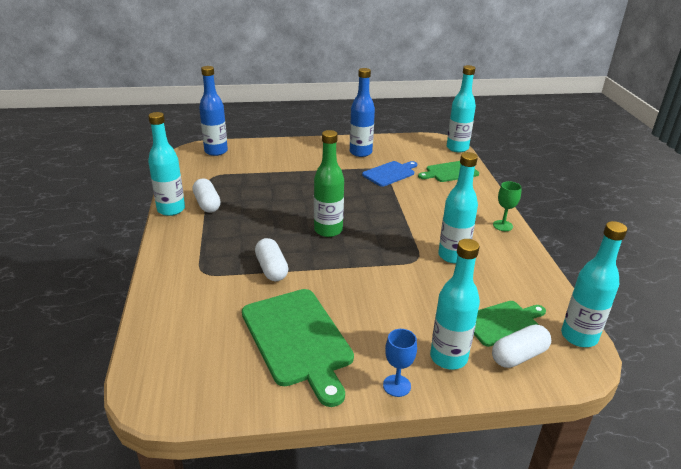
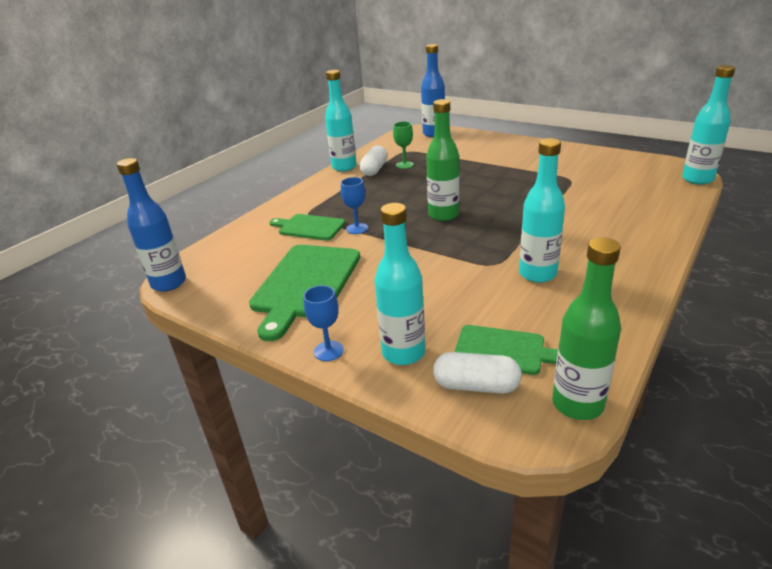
camera: 45 degrees right, 0 degrees up
white capsule [255,238,288,281] -> blue goblet [341,177,368,234]
blue bottle [350,68,375,157] -> blue bottle moved to [117,158,186,292]
blue cutting board [362,161,417,187] -> none
green cutting board [418,161,479,182] -> green cutting board moved to [269,214,345,240]
green goblet [493,181,522,231] -> green goblet moved to [393,122,414,169]
turquoise bottle [561,221,627,347] -> green bottle [552,237,621,420]

